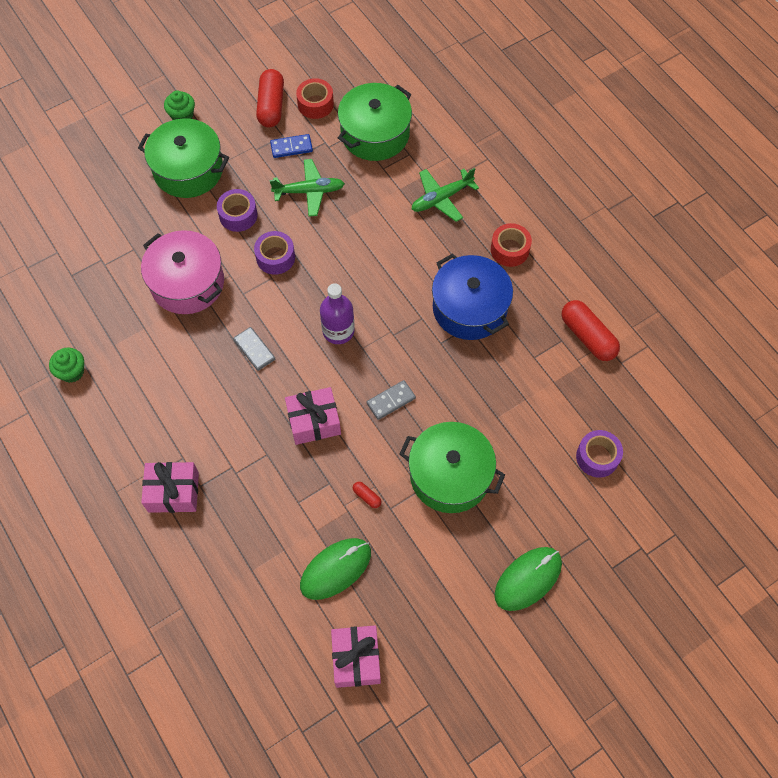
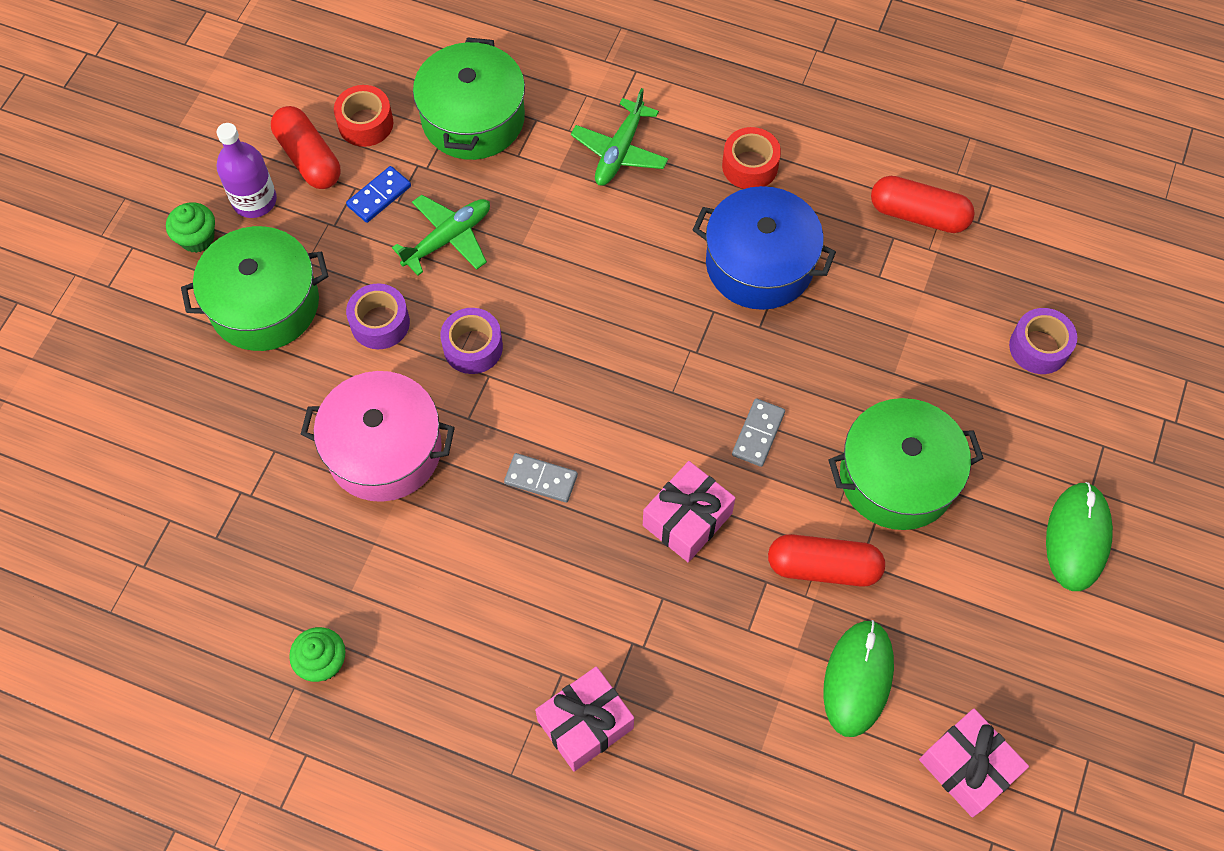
camera: 35 degrees left, 0 degrees up
purple bottle [320,283,354,344] -> purple bottle moved to [217,123,277,218]
red capsule [353,482,381,508] -> red capsule [768,534,885,587], size x2.28

